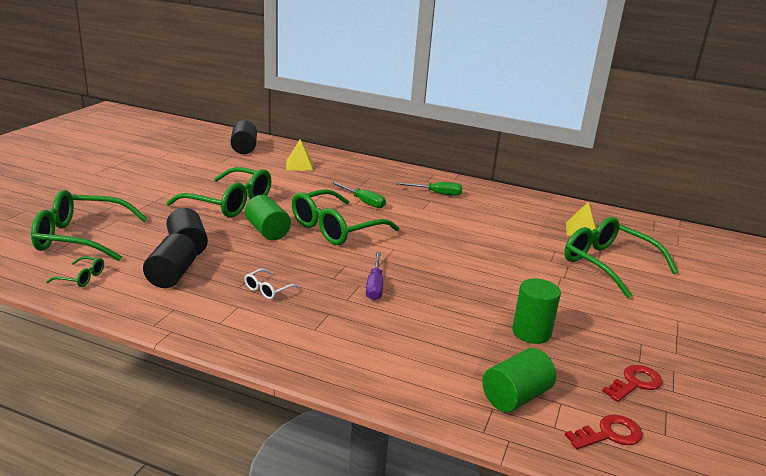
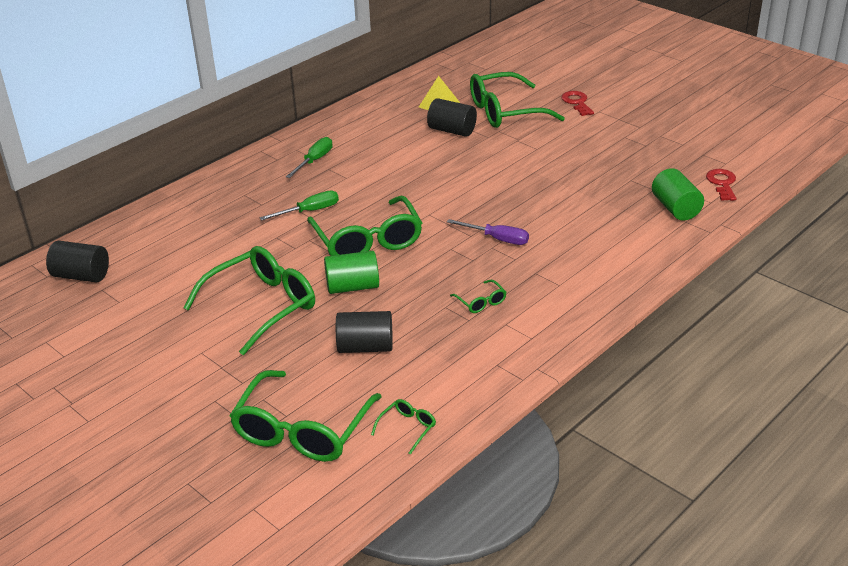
camera: 65 degrees left, 10 degrees up
black cylinder [143,233,197,288] -> black cylinder moved to [427,98,477,137]
white glasses [244,269,300,299] -> green glasses [450,279,506,313]
yellow pyramid [286,140,313,171] -> none
green cylinder [512,278,561,344] -> none
red key [602,365,663,402] -> red key moved to [561,91,594,116]

